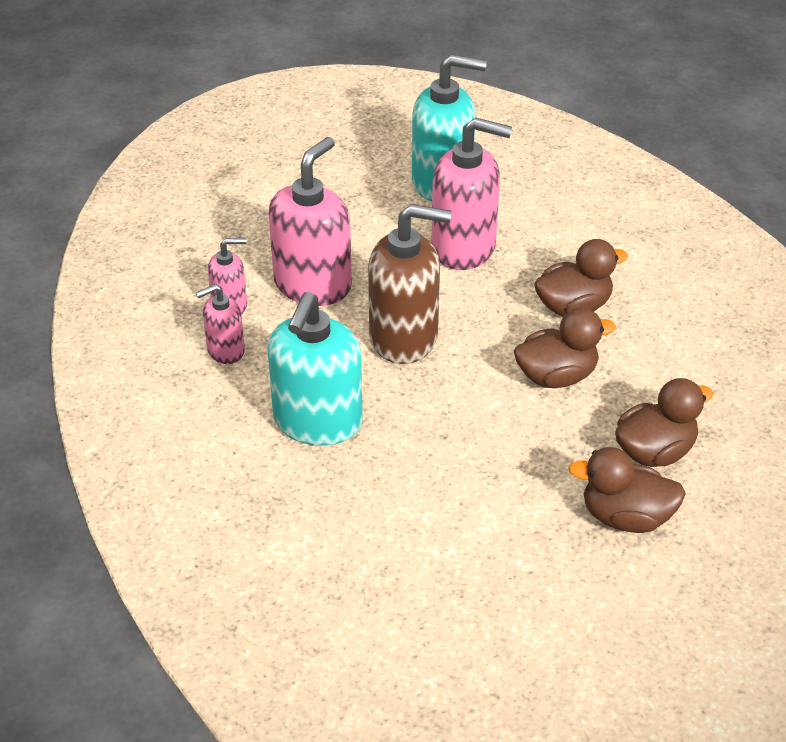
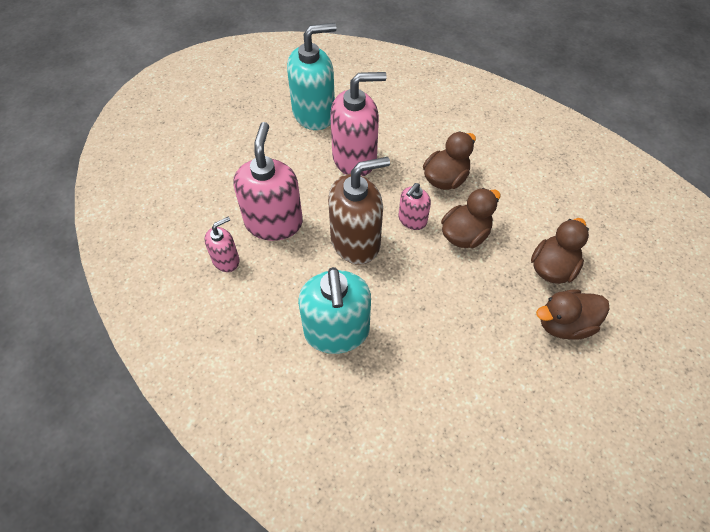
camera: 25 degrees left, 15 degrees up
pink soap dispenser [196,284,245,364] -> pink soap dispenser moved to [398,183,431,230]

